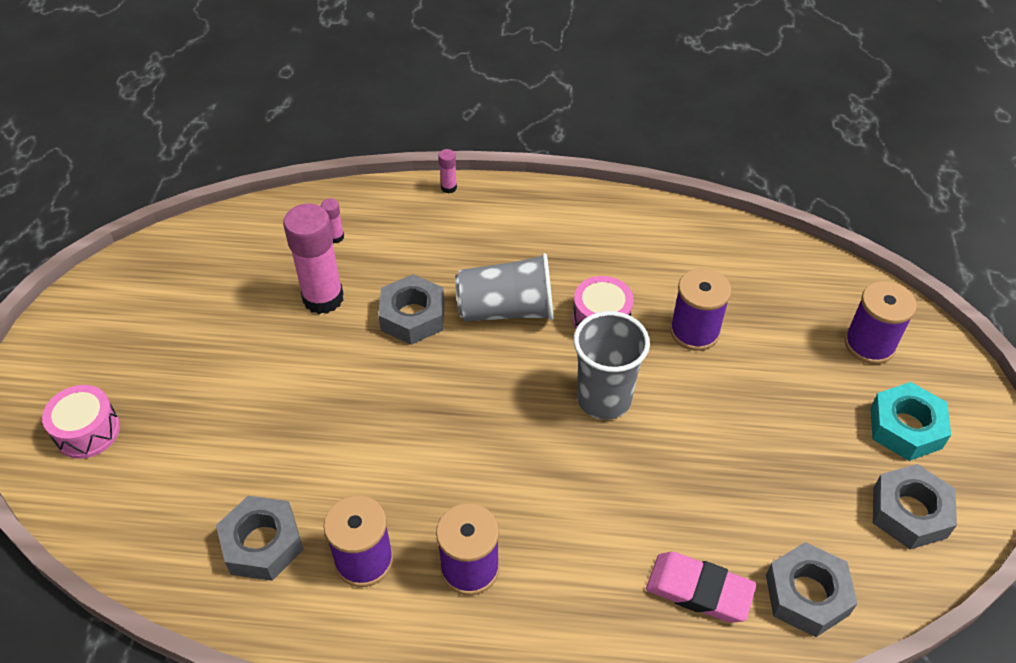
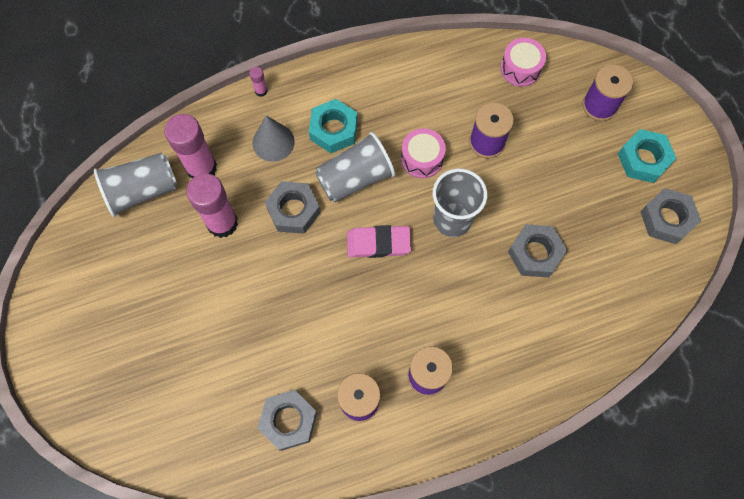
camera: 25 degrees left, 20 degrees up
pink drum [42,385,120,459] -> pink drum moved to [501,38,546,87]
pink glue stick [321,198,344,243] -> pink glue stick [164,114,217,178], size x2.33
pink eraser [646,552,757,623] -> pink eraser moved to [347,225,411,258]
grey nut [766,542,857,637] -> grey nut moved to [508,224,567,277]
none -> grey cup [94,152,177,217]
none -> grey cone [253,115,295,162]
none -> turquoise nut [309,99,358,153]

